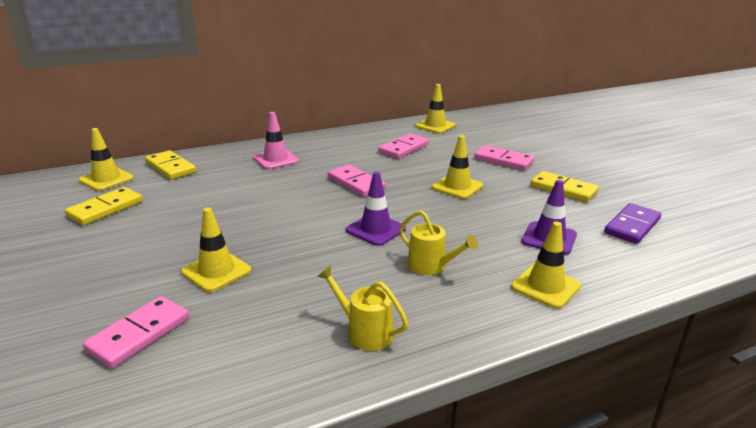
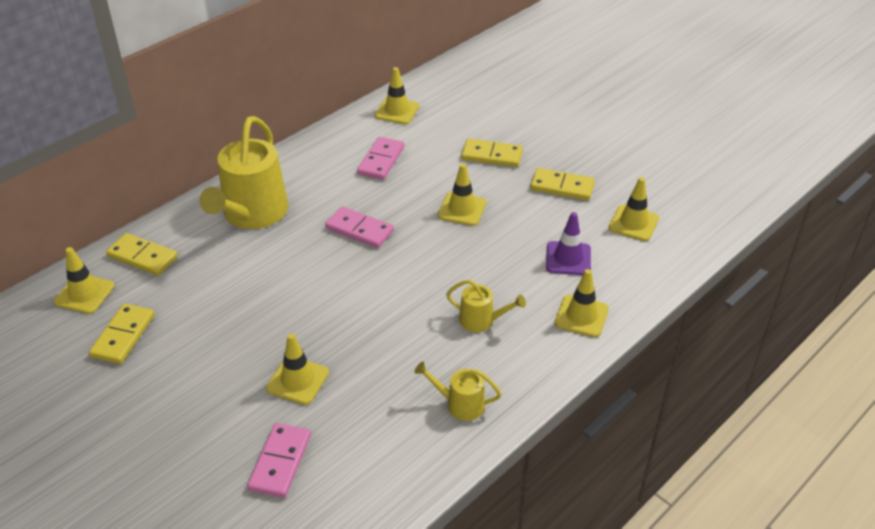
camera: 20 degrees left, 15 degrees up
pink traffic cone [253,112,299,169] -> yellow watering can [200,116,288,229]
purple traffic cone [346,172,406,246] -> none
pink domino [474,145,534,170] -> yellow domino [461,138,523,167]
purple domino [604,203,661,244] -> yellow traffic cone [608,177,659,241]

